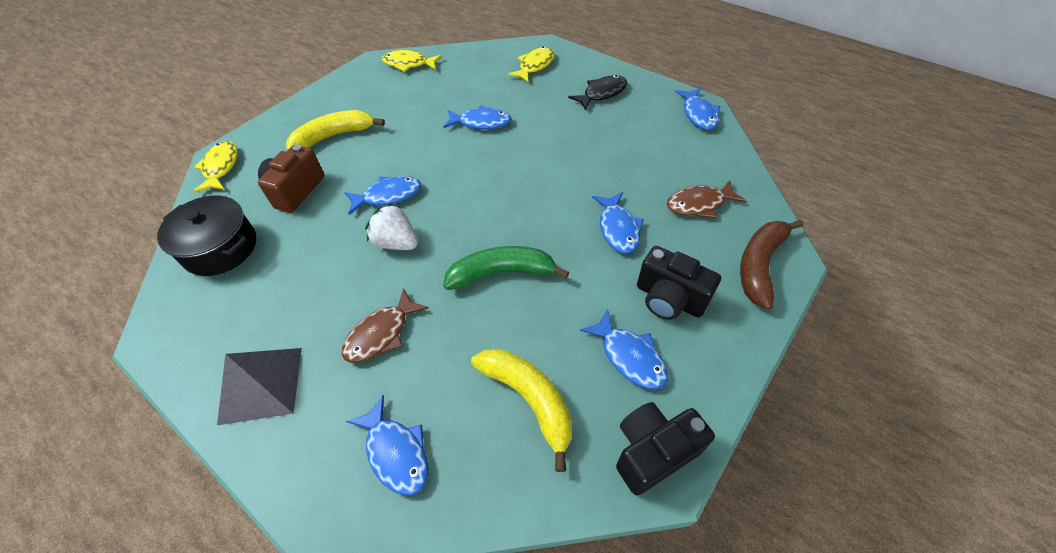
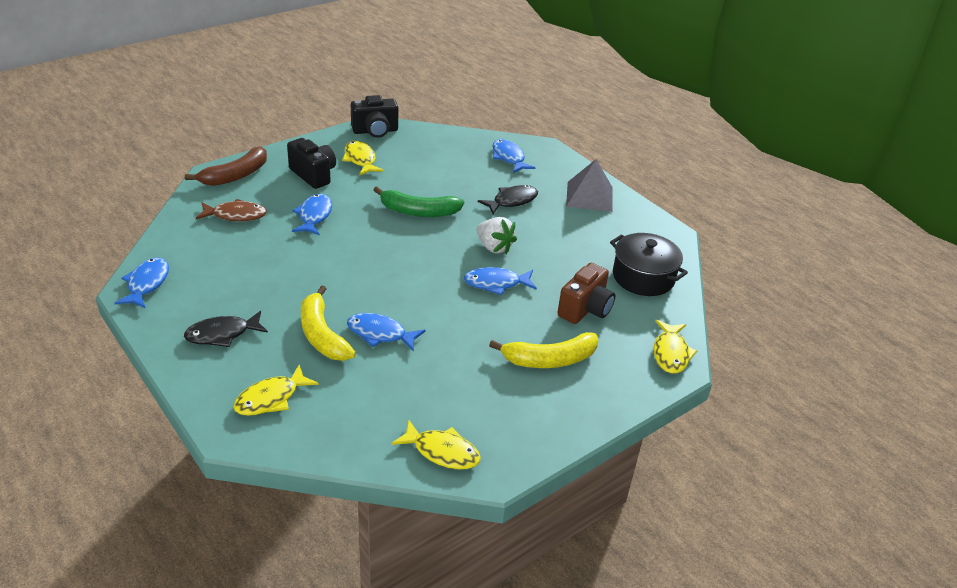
camera: 170 degrees left, 15 degrees down
brown fish [342,288,429,363] -> black fish [478,185,538,214]
yellow banana [471,349,572,472] -> yellow banana moved to [301,285,356,361]
blue fish [580,309,668,389] -> yellow fish [342,141,384,176]

